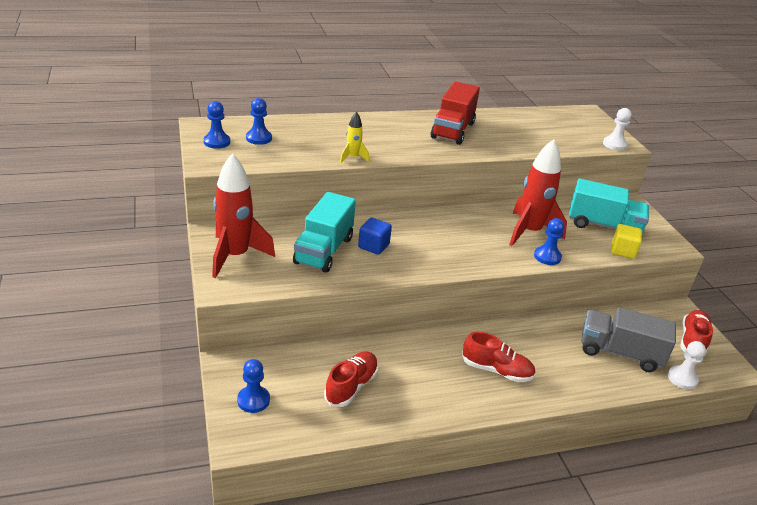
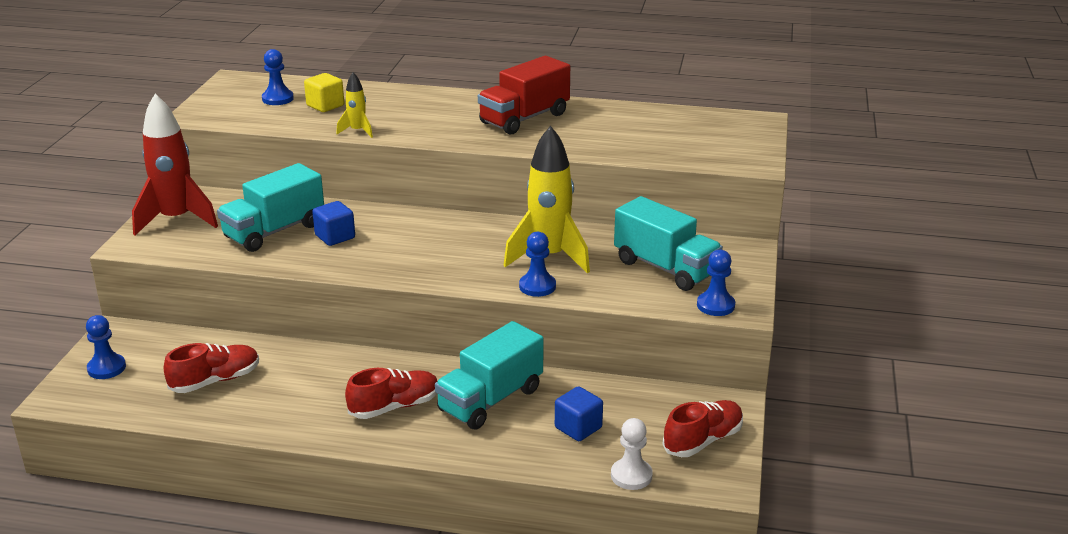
camera: 30 degrees right, 5 degrees down
blue pawn [204,101,230,149] -> blue pawn moved to [697,250,735,316]
red shoe [462,332,536,382] -> red shoe turned 75 degrees counterclockwise [345,368,437,419]
red rocket [509,139,567,246] -> yellow rocket [504,125,590,273]
grey truck [581,307,676,372] -> blue cube [555,386,603,441]
white pawn [603,108,632,151] -> none
yellow cube [611,224,642,259] -> yellow cube moved to [304,73,344,112]
none -> turquoise truck [435,321,543,430]

